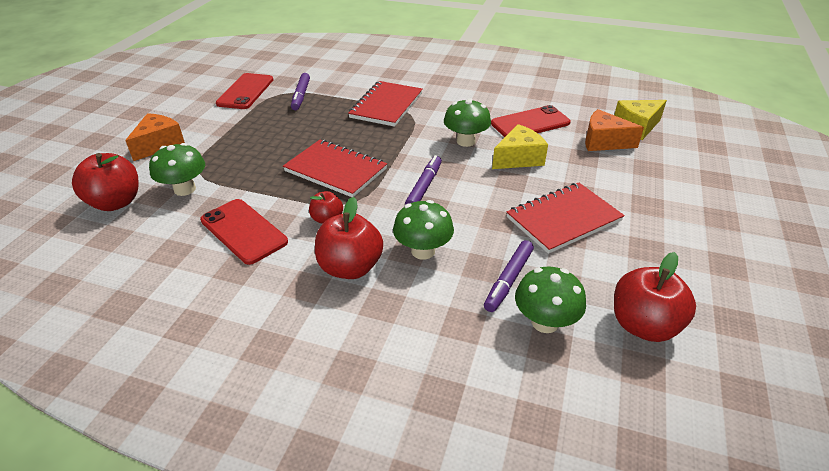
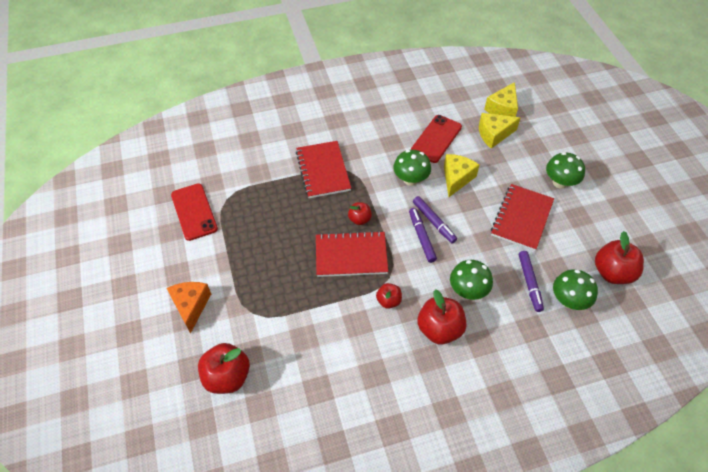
camera: 35 degrees left, 15 degrees up
green mushroom [149,143,205,196] -> green mushroom moved to [546,152,585,189]
red phone [200,199,288,265] -> none
purple marker [291,73,310,110] -> purple marker moved to [413,196,457,243]
orange cheese [585,109,644,151] -> yellow cheese [479,113,520,149]
none -> red apple [348,202,372,225]

